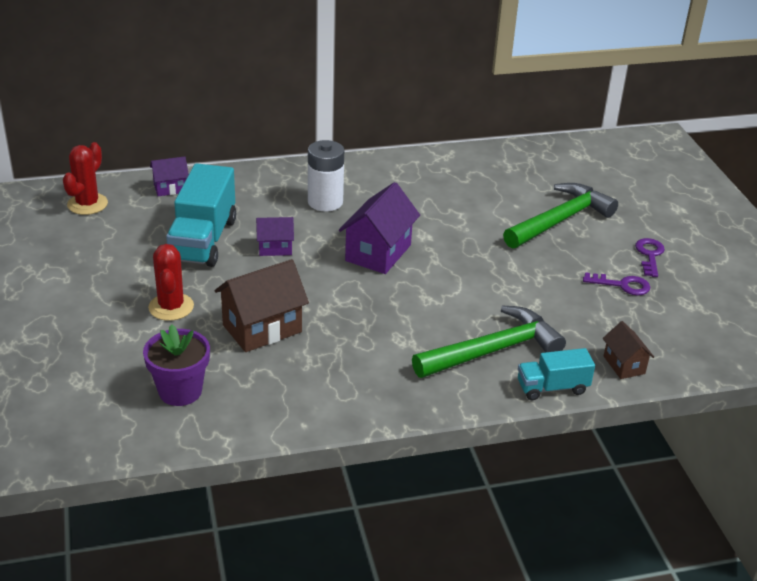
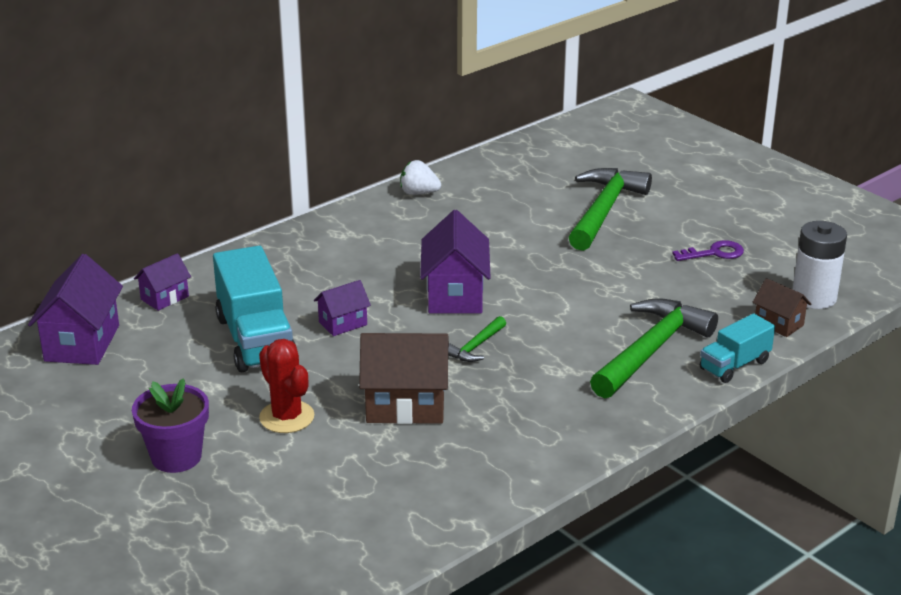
camera: 25 degrees left, 5 degrees down
red cactus [63,142,108,215] -> purple house [28,254,123,365]
purple flower pot [143,324,210,406] -> purple flower pot moved to [132,378,209,473]
brown house [214,259,309,352] -> brown house turned 60 degrees clockwise [359,333,449,424]
white battery [308,140,344,212] -> white battery moved to [792,221,847,309]
purple key [635,238,665,277] -> none
none -> white strawberry [400,160,441,195]
none -> green hammer [448,316,506,362]

